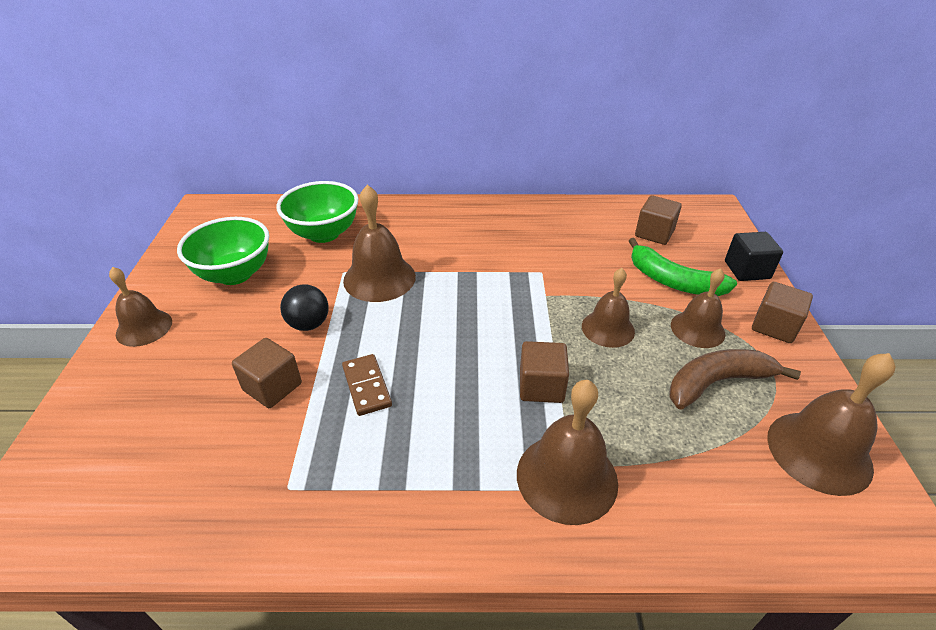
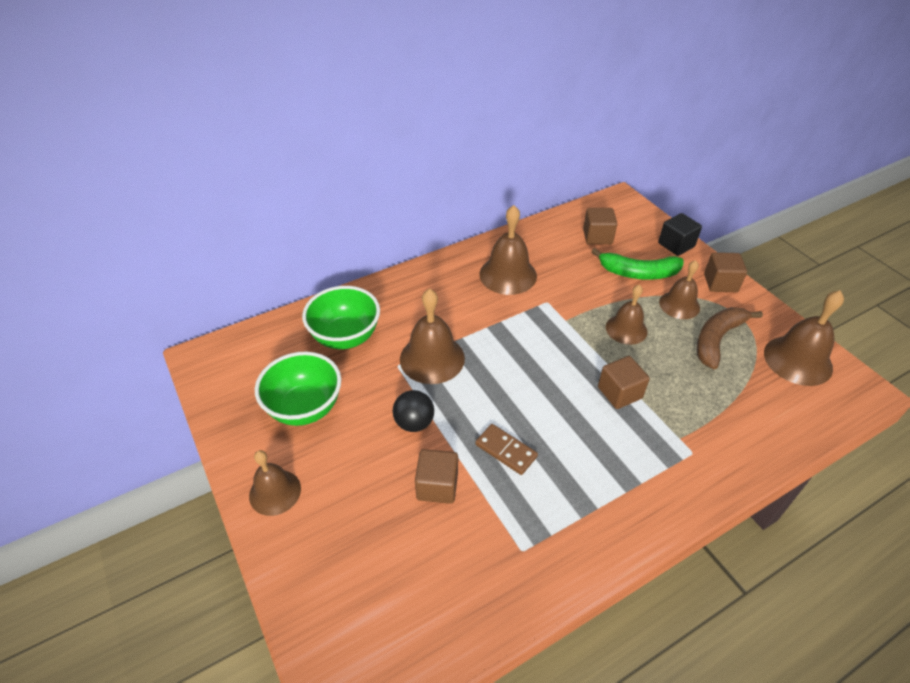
camera: 30 degrees left, 5 degrees up
brown bell [517,380,618,525] -> brown bell moved to [479,205,537,295]

